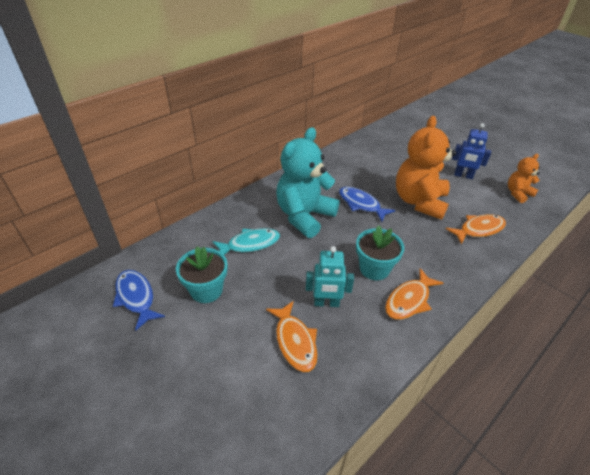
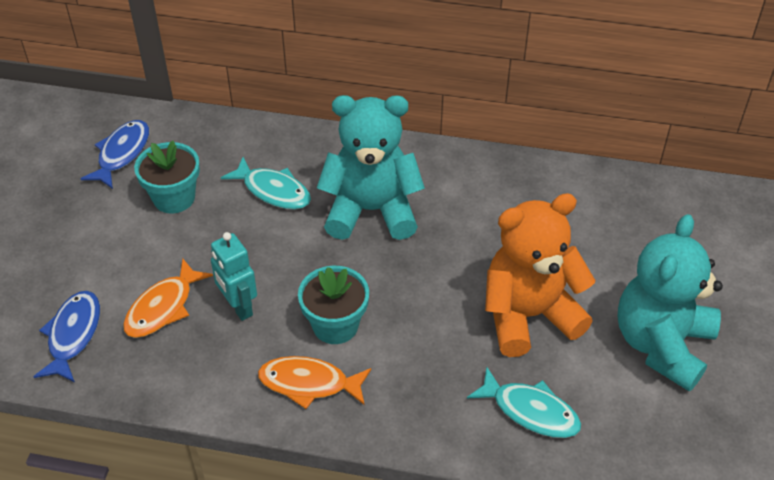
camera: 55 degrees right, 5 degrees up
blue fish [339,187,395,222] -> blue fish moved to [33,291,100,382]
orange fish [446,214,506,244] -> turquoise fish [467,366,581,438]
blue robot [452,123,491,179] -> turquoise teddy bear [618,214,723,391]
orange teddy bear [508,154,540,203] -> none

